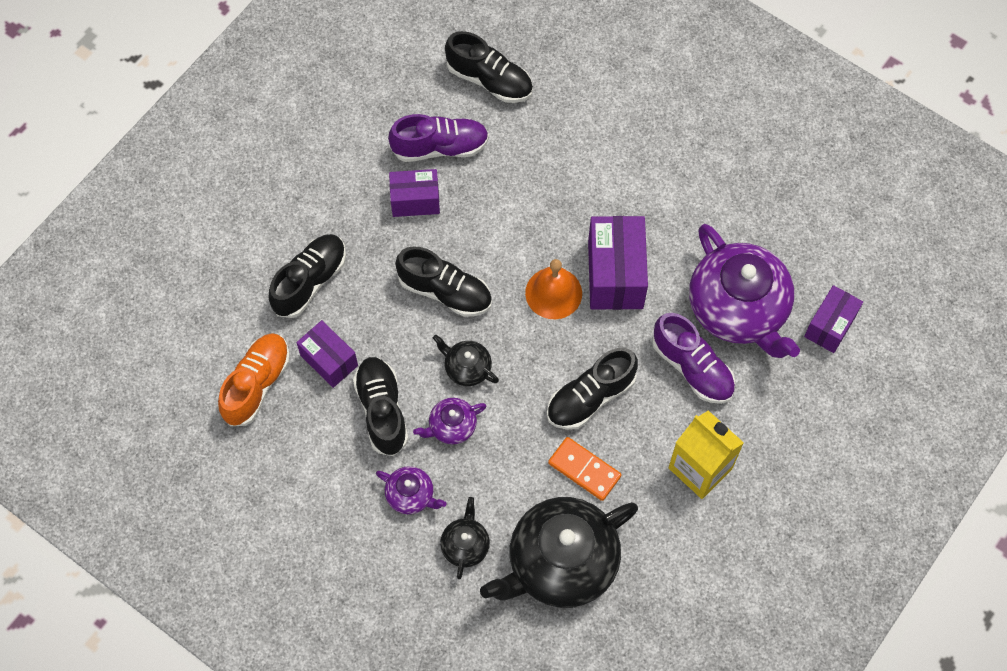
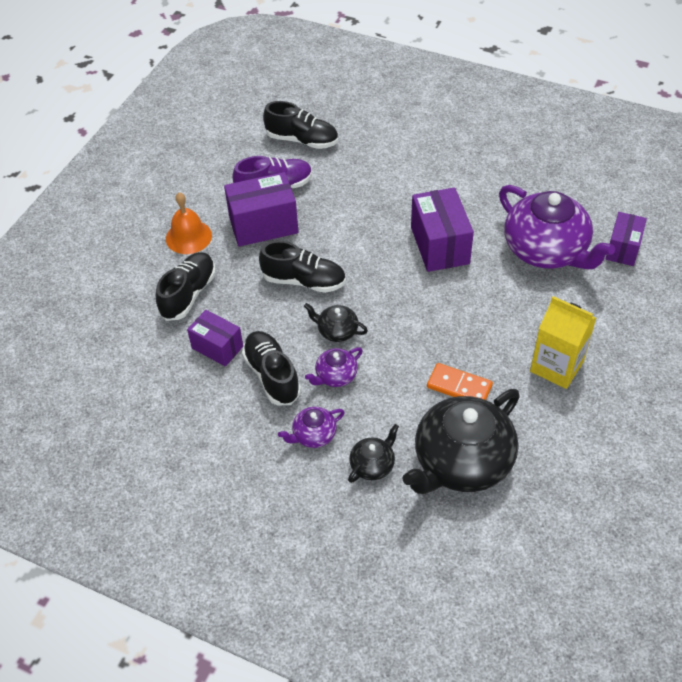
camera: 10 degrees left, 15 degrees down
orange shoe [218,333,290,426] -> none
purple teapot [376,466,447,514] -> purple teapot turned 135 degrees clockwise [278,407,345,448]
purple box [389,169,440,217] -> purple box [224,172,299,247], size x1.58
black teapot [440,497,490,579] -> black teapot turned 45 degrees clockwise [348,424,399,483]
orange bell [525,259,582,319] -> orange bell moved to [166,192,212,254]
black shoe [547,348,638,430] -> none
purple shoe [652,313,735,404] -> none

